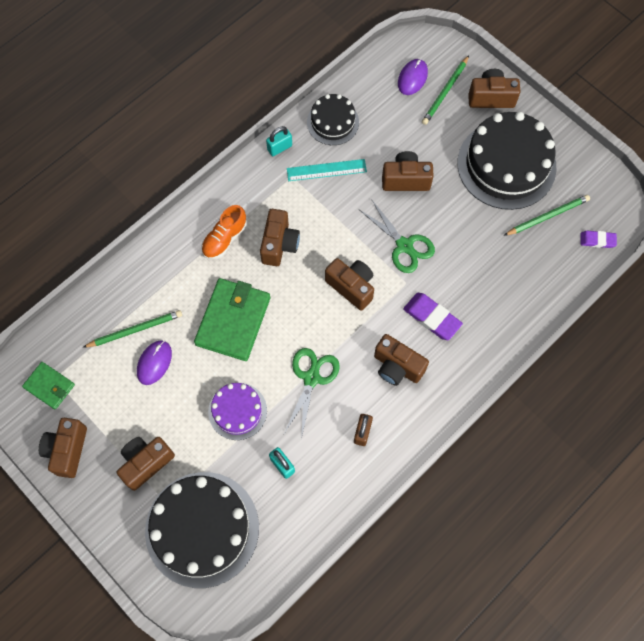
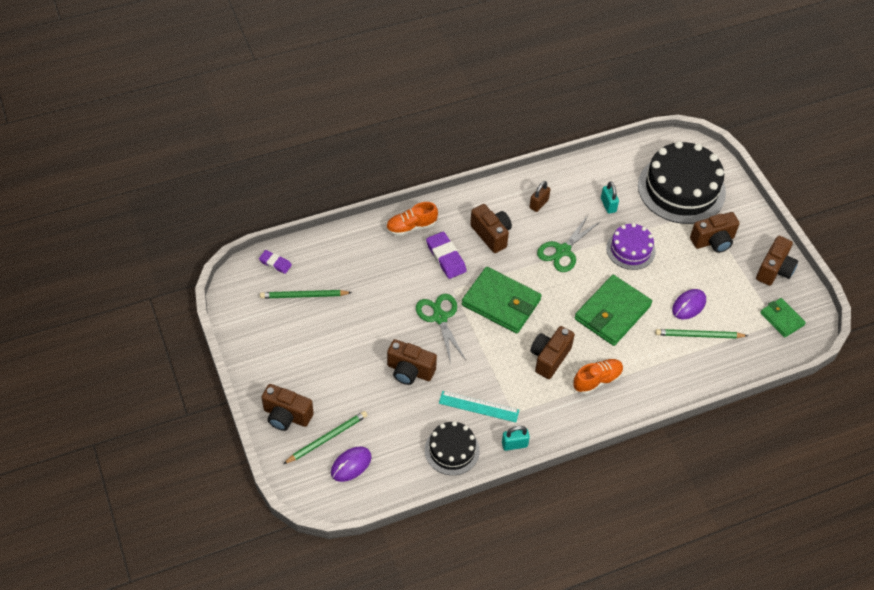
camera: 160 degrees left, 15 degrees down
brown camera [325,258,374,311] -> green wallet [462,267,542,333]
black cake [457,112,556,210] -> none
none -> orange shoe [386,202,438,236]

